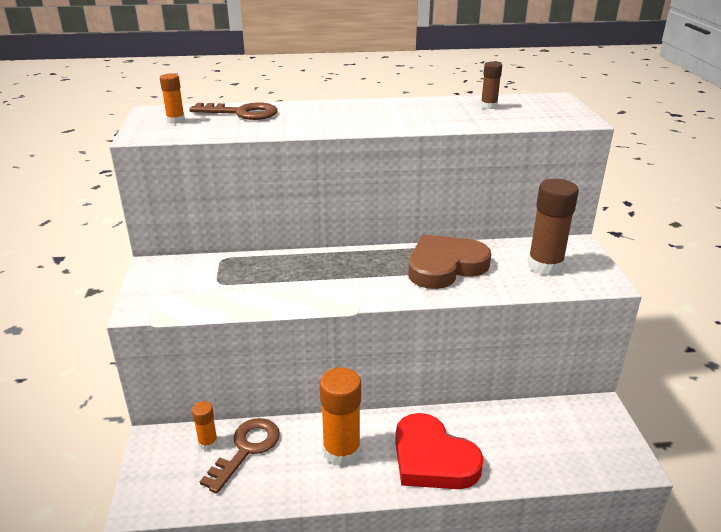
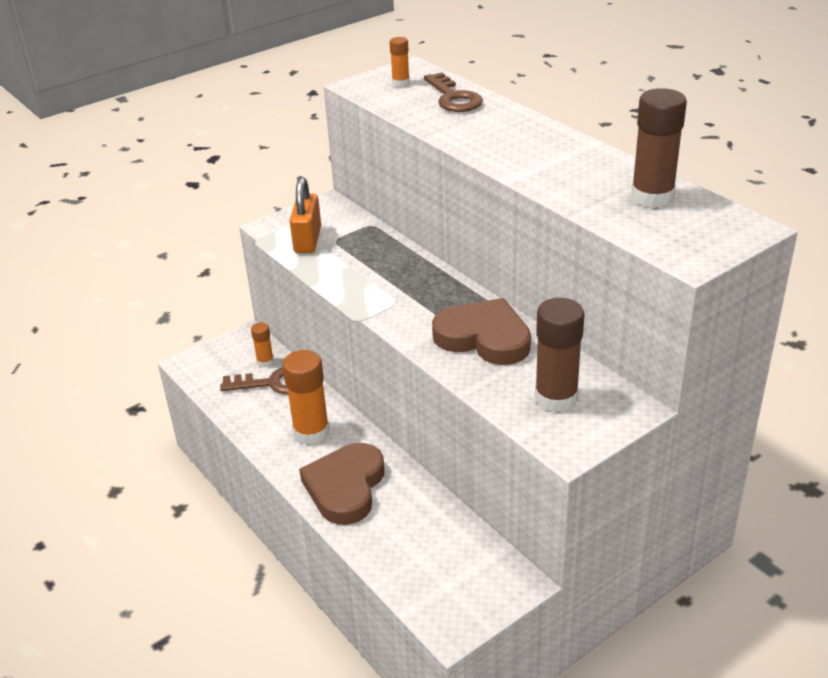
camera: 60 degrees right, 5 degrees up
red heart [395,413,483,489] -> brown heart [299,443,385,525]
brown glue stick [481,62,502,109] -> brown glue stick [631,88,687,208], size x1.94
none -> orange padlock [290,177,321,253]

